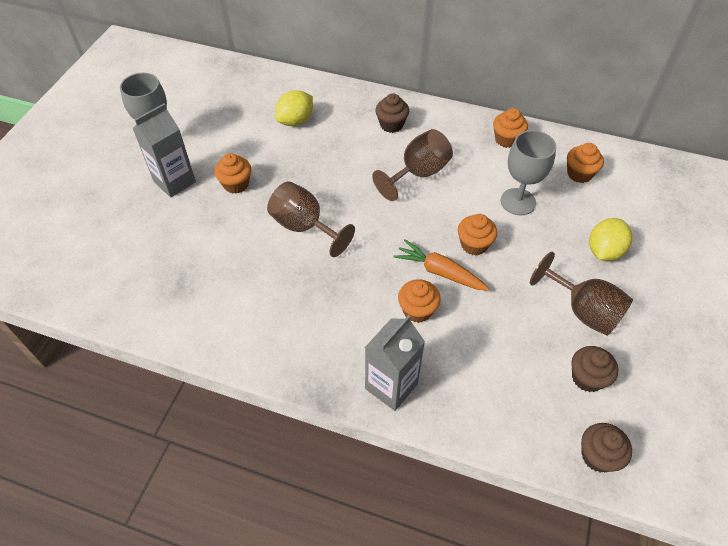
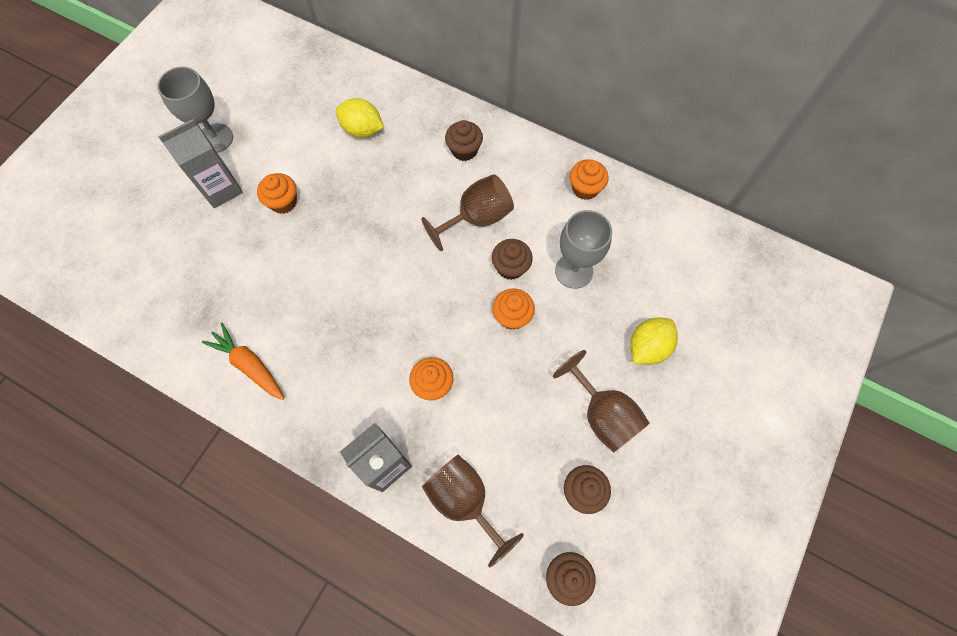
camera: 10 degrees right, 15 degrees up
brown goblet [267,181,355,257] -> brown goblet moved to [422,455,524,568]
yellow lemon [275,90,313,126] -> yellow lemon turned 60 degrees clockwise [336,98,384,138]
orange carrot [393,239,489,291] -> orange carrot moved to [202,323,284,400]
orange cupcake [567,143,604,183] -> none
none -> brown cupcake [492,239,533,280]

